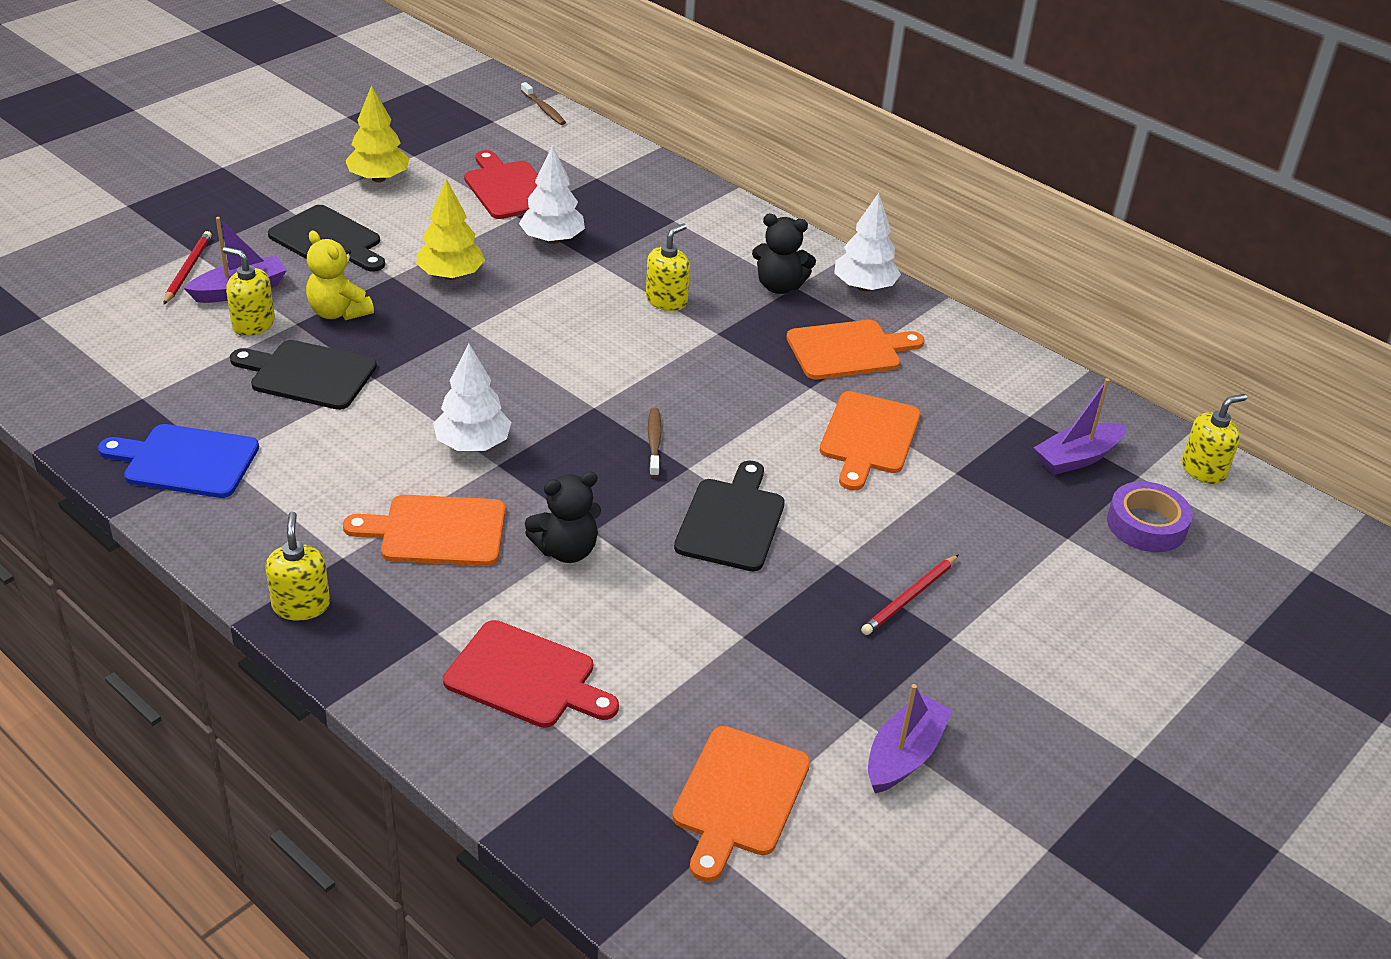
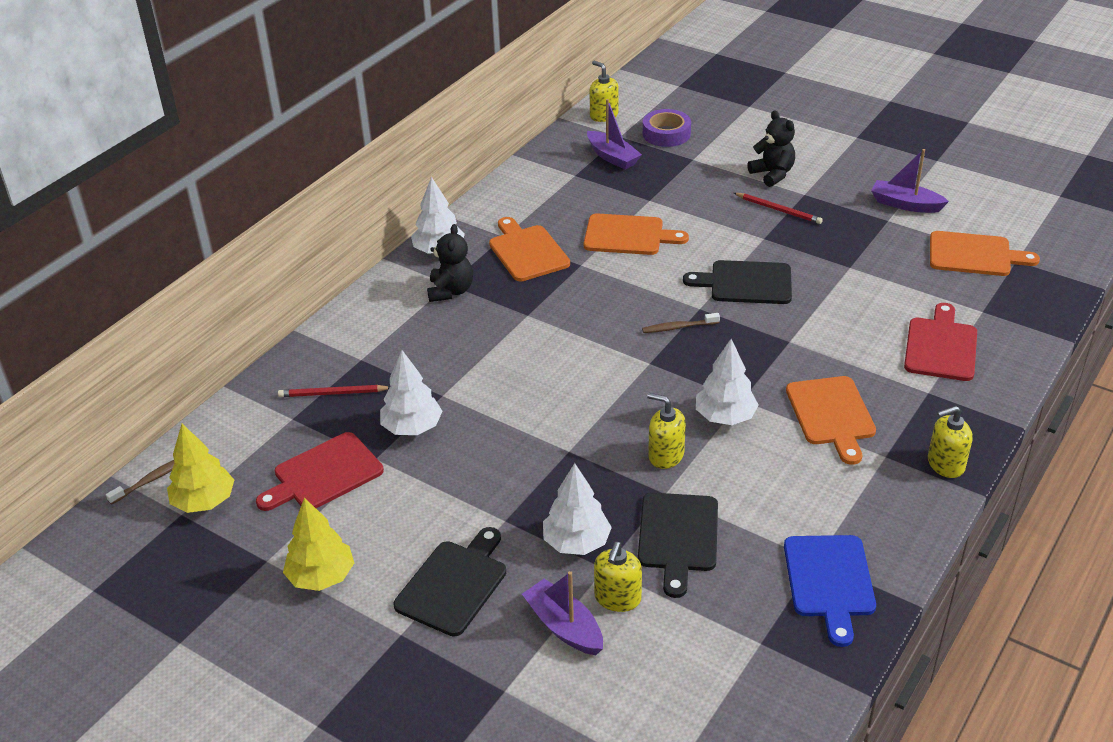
camera: 95 degrees left, 0 degrees up
red pencil [163,231,212,305] -> red pencil moved to [278,385,390,397]
yellow teddy bear [306,231,374,320] -> white tree [543,463,612,555]
yellow tree [416,179,485,280] -> yellow tree moved to [167,424,234,513]
black teddy bear [525,472,601,563] -> black teddy bear moved to [747,110,795,187]
yellow soap dispenser [646,223,690,311] -> yellow soap dispenser moved to [647,393,686,469]

